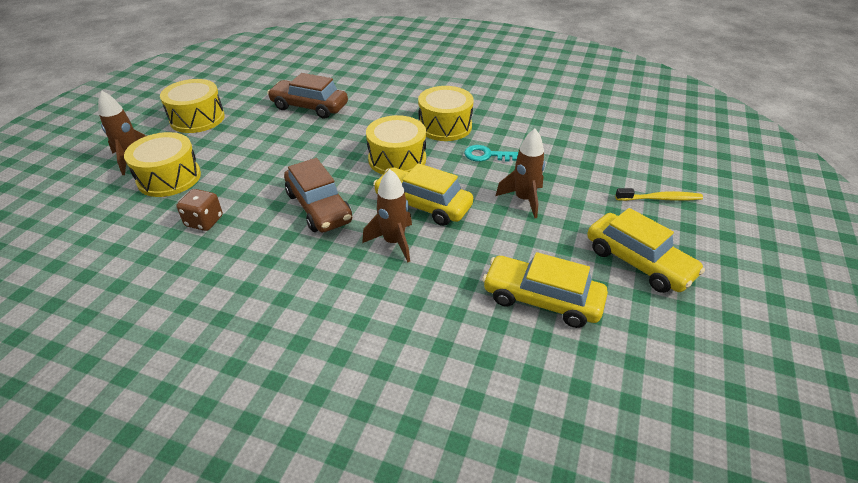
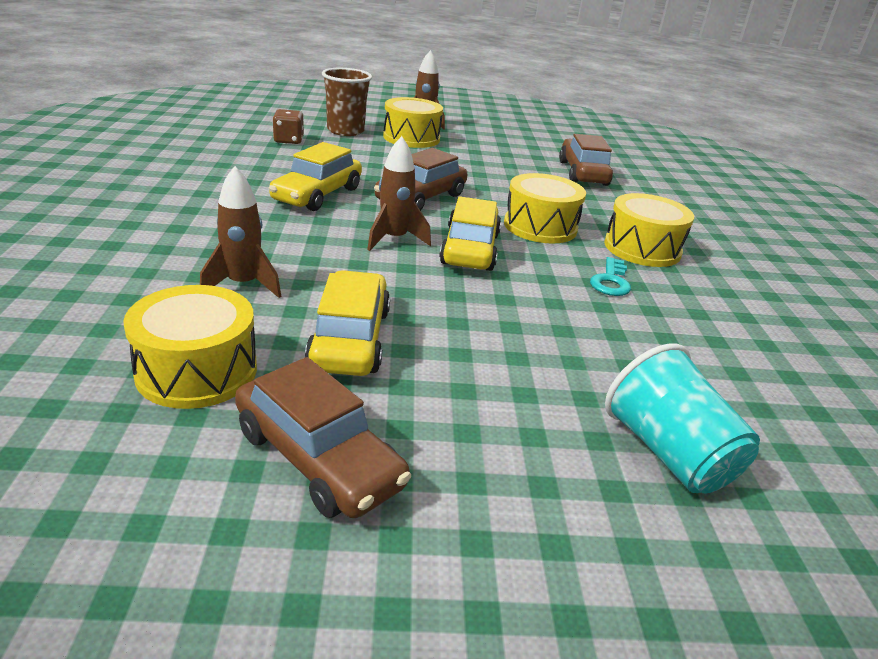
camera: 65 degrees right, 10 degrees down
yellow drum [160,79,225,133] -> yellow drum moved to [123,285,257,409]
brown dice [177,189,223,231] -> brown dice moved to [272,109,304,144]
turquoise key [464,145,518,162] -> turquoise key turned 150 degrees counterclockwise [590,257,631,296]
brown rocket [495,129,545,218] -> brown rocket moved to [200,166,281,298]
yellow car [587,208,705,293] -> yellow car moved to [269,142,362,211]
yellow toothbrush [615,188,703,201] -> turquoise cup [605,344,760,493]
none -> brown car [235,357,411,518]
none -> brown cup [322,68,372,136]

